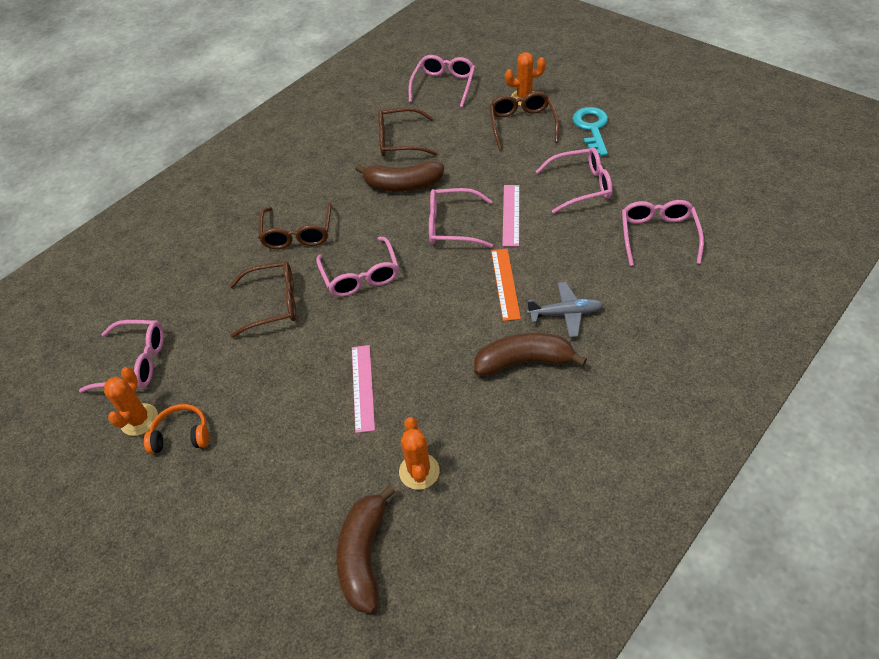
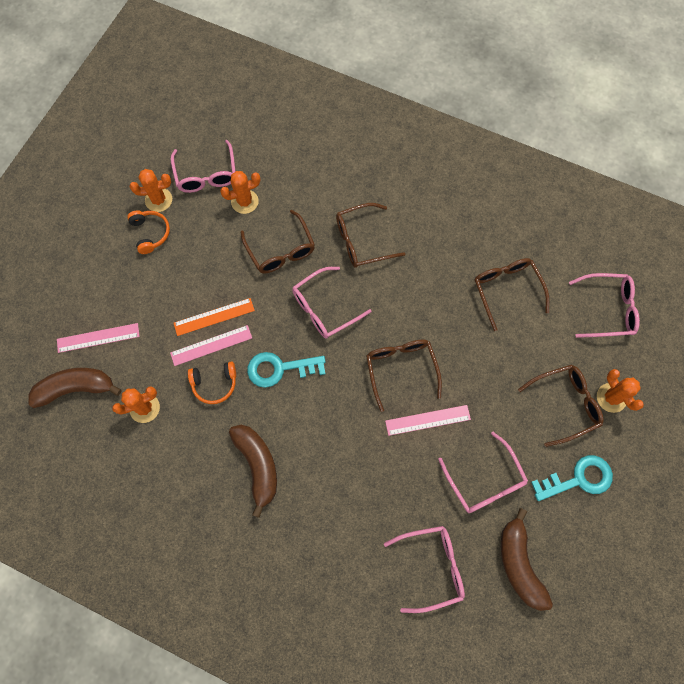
camera: 70 degrees right, 20 degrees up
brown banana [355,161,444,191] -> brown banana moved to [501,508,553,611]
pink glasses [429,188,493,248] -> brown glasses [366,339,442,412]
orange ruler [491,249,521,321] -> orange ruler moved to [174,298,255,336]
grey plane [527,282,604,337] -> none
none -> pink ruler [57,323,140,353]
none -> orange headphones [188,361,236,404]
none -> orange cactus [220,171,260,214]
none -> turquoise key [247,352,326,388]

